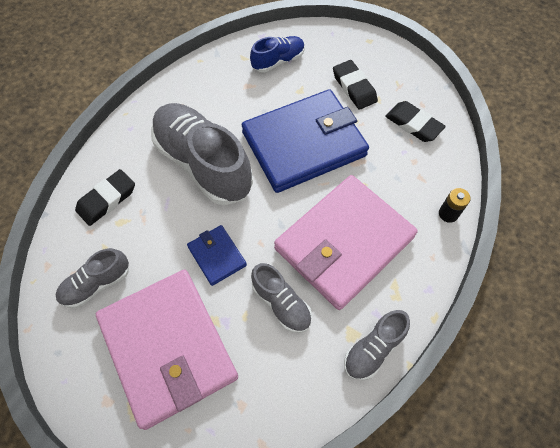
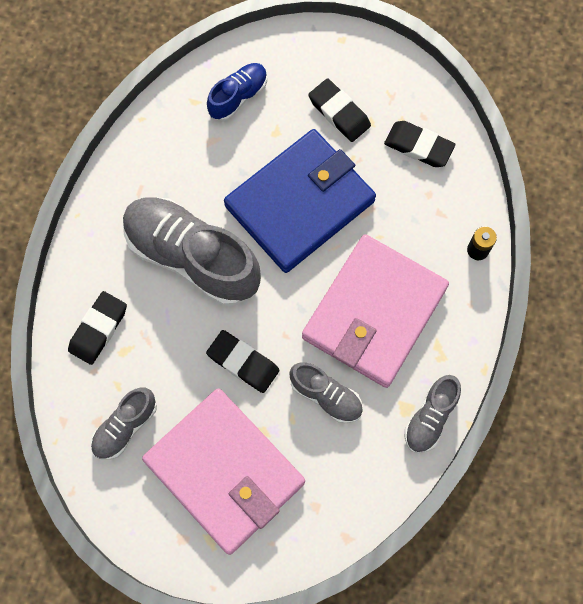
camera: 15 degrees left, 10 degrees up
blue wallet [187,225,247,286] -> black eraser [206,330,280,393]

